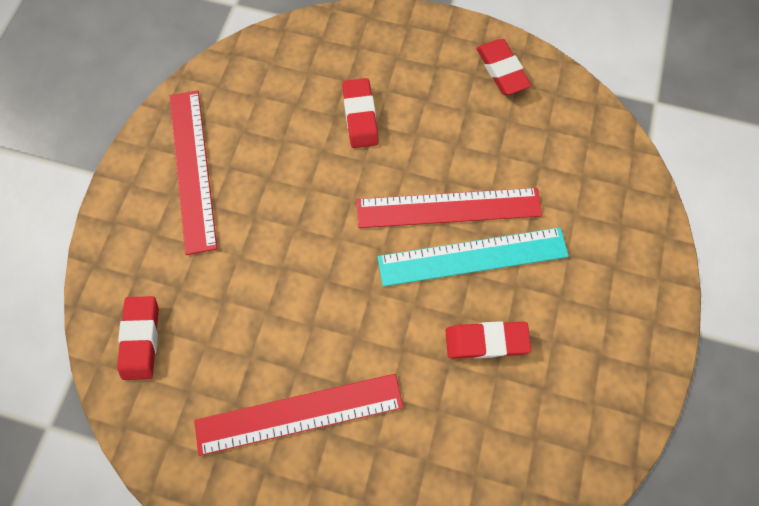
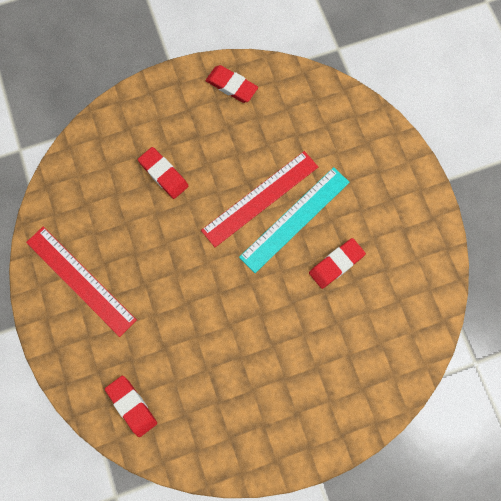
camera: 35 degrees left, 5 degrees up
red ruler [194,374,403,456] -> none

